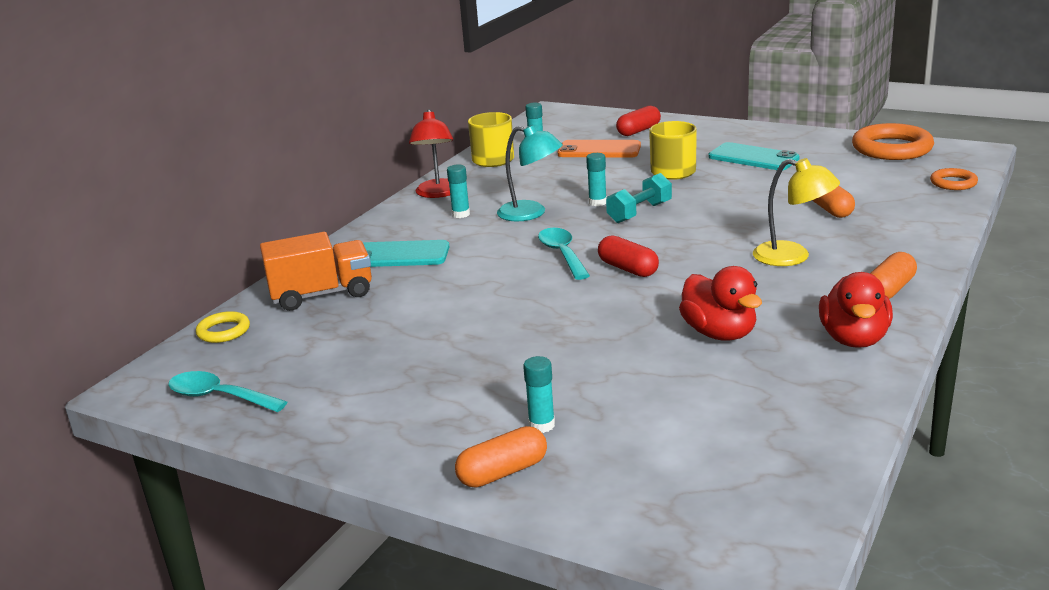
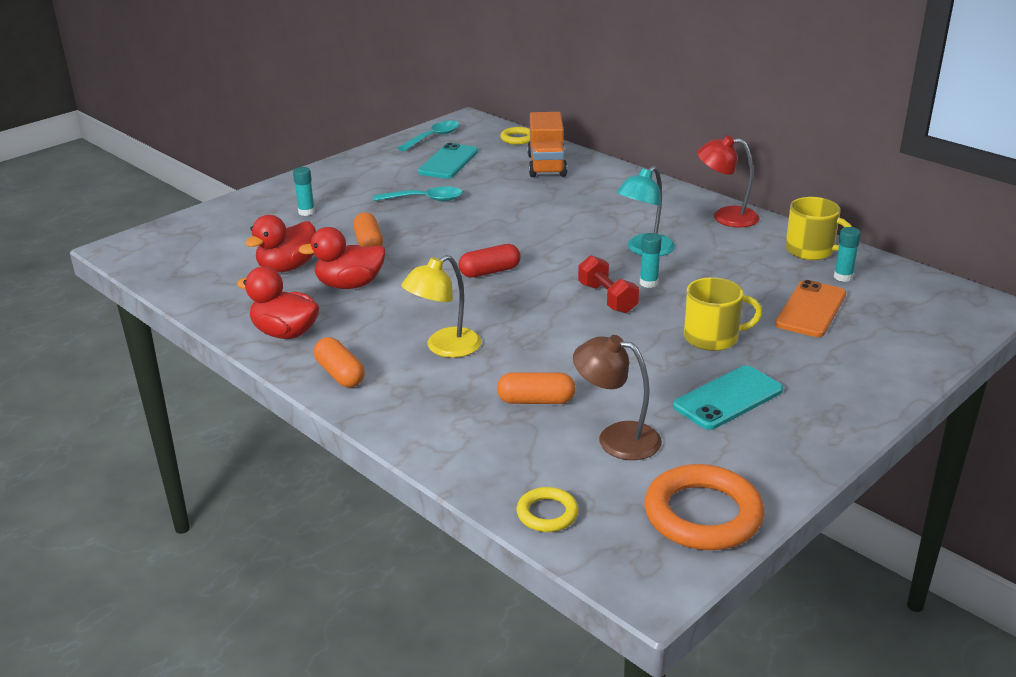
camera: 105 degrees right, 5 degrees up
turquoise phone [363,240,449,267] -> turquoise phone moved to [418,143,478,179]
turquoise glue stick [447,164,470,218] -> none
orange capsule [455,426,547,488] -> orange capsule moved to [353,212,383,246]
turquoise spoon [538,228,590,280] -> turquoise spoon moved to [373,186,463,201]
turquoise dumbbell [606,173,672,223] -> red dumbbell [578,255,639,313]
red capsule [616,106,661,136] -> none
orange ring [930,168,978,190] -> yellow ring [517,487,579,532]
none -> red duck [245,215,316,272]
none -> brown lamp [573,335,662,460]

